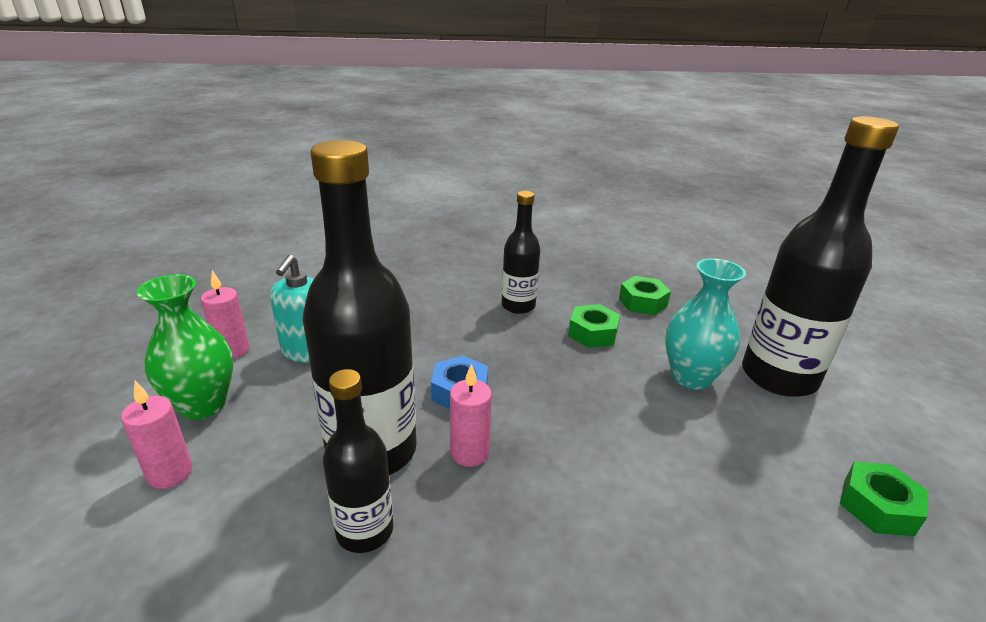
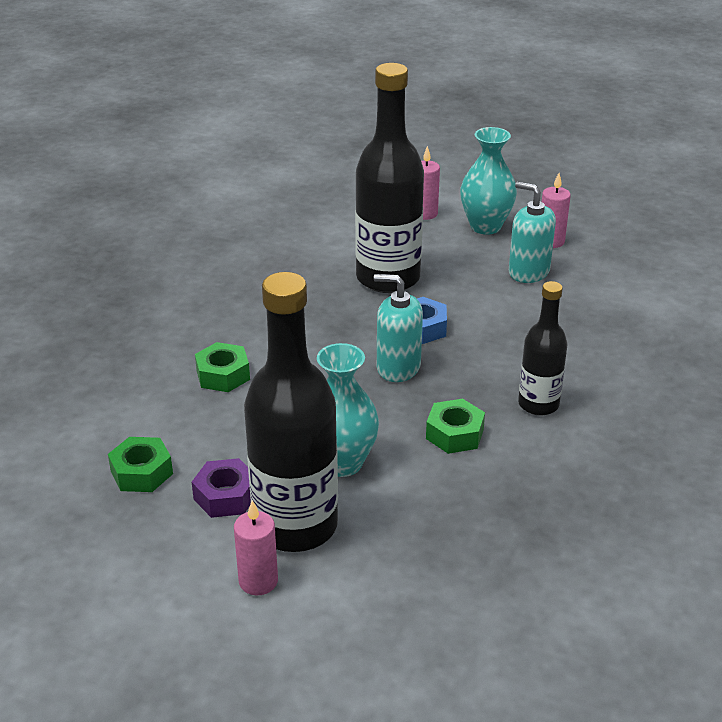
camera: 120 degrees right, 5 degrees up
green vase [136,274,233,420] -> turquoise vase [460,127,517,235]
black bottle [323,369,393,553] -> none
pink candle [450,364,492,467] -> pink candle moved to [234,500,278,595]
green nut [619,276,671,315] -> green nut moved to [195,342,250,392]
none -> purple nut [192,458,251,518]
none -> turquoise soap dispenser [374,274,423,382]

